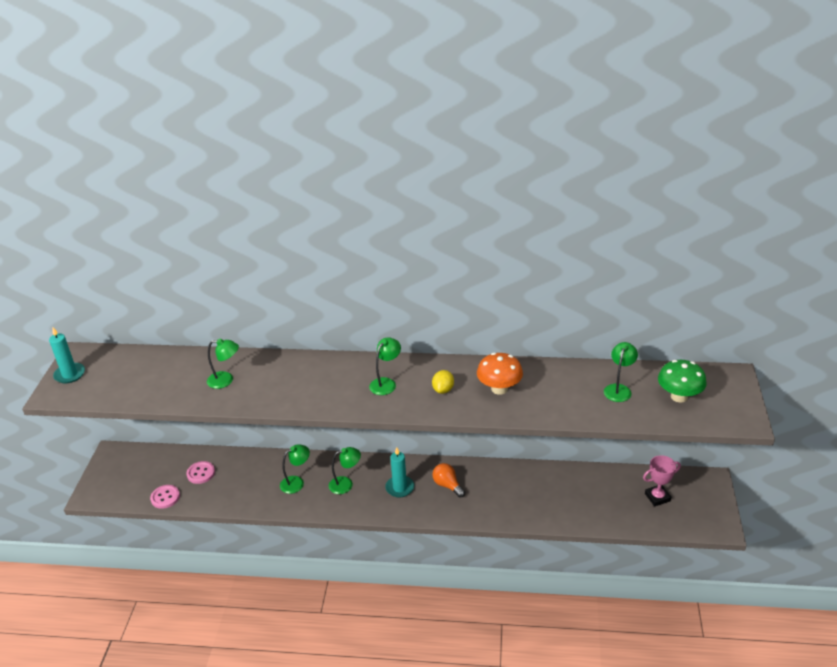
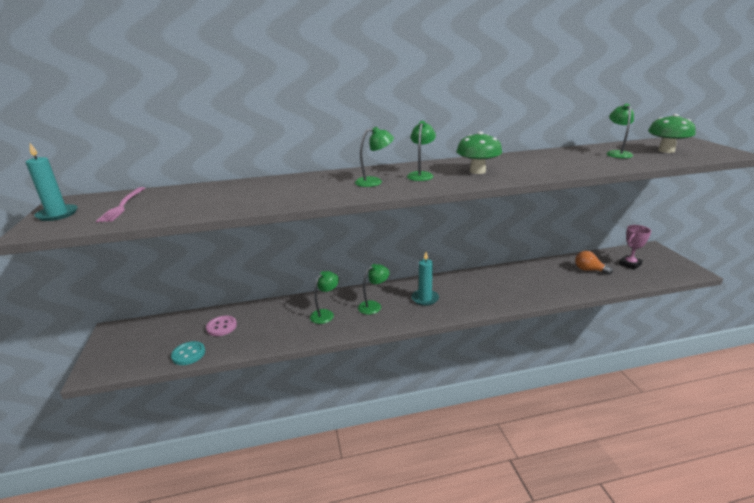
camera: 20 degrees left, 10 degrees down
pink button [150,485,180,509] -> turquoise button [171,341,205,365]
green lamp [207,338,239,389] -> green lamp moved to [355,127,394,187]
yellow lemon [432,370,454,394] -> green mushroom [456,131,502,174]
orange light bulb [432,463,465,498] -> orange light bulb moved to [575,251,613,275]
orange mushroom [477,353,523,395] -> none
none -> pink fork [96,187,145,222]

